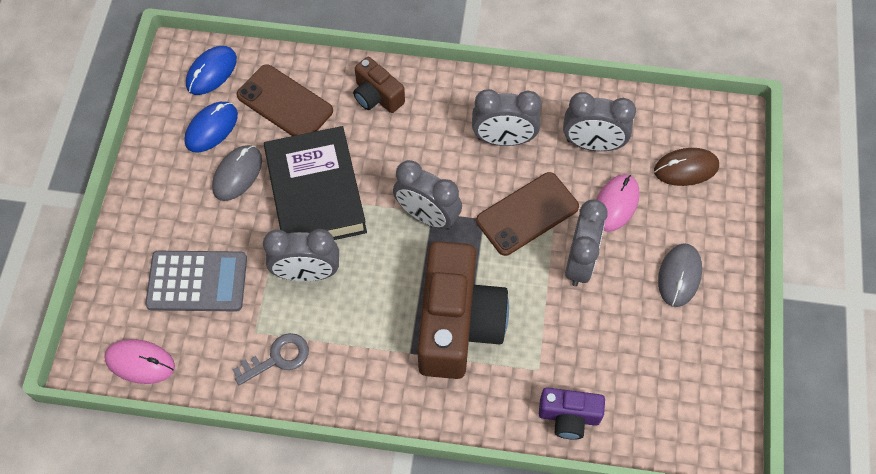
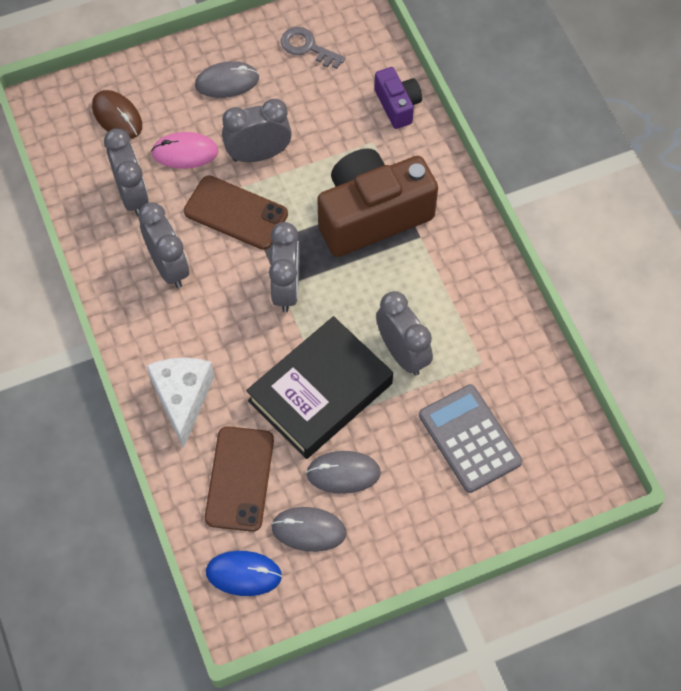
camera: 120 degrees left, 0 degrees up
pink mouse [104,339,175,384] -> none
blue mouse [184,102,238,152] -> grey mouse [271,507,347,552]
grey key [233,333,309,385] -> grey key moved to [281,27,345,69]
brown camera [353,57,405,113] -> white cheese [146,357,214,449]

